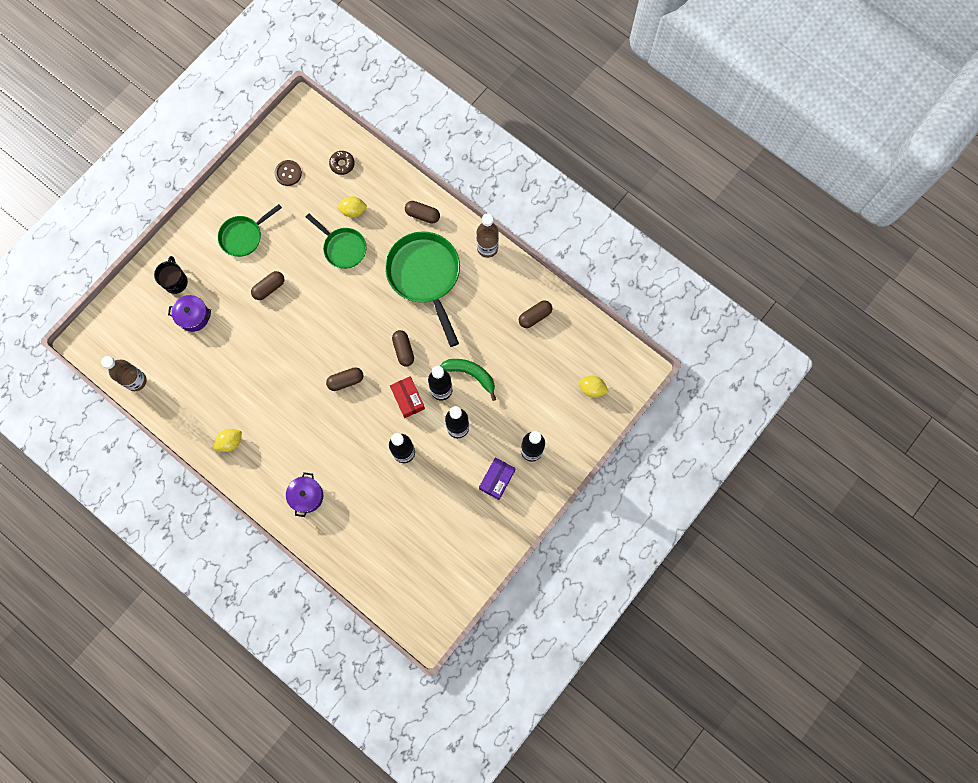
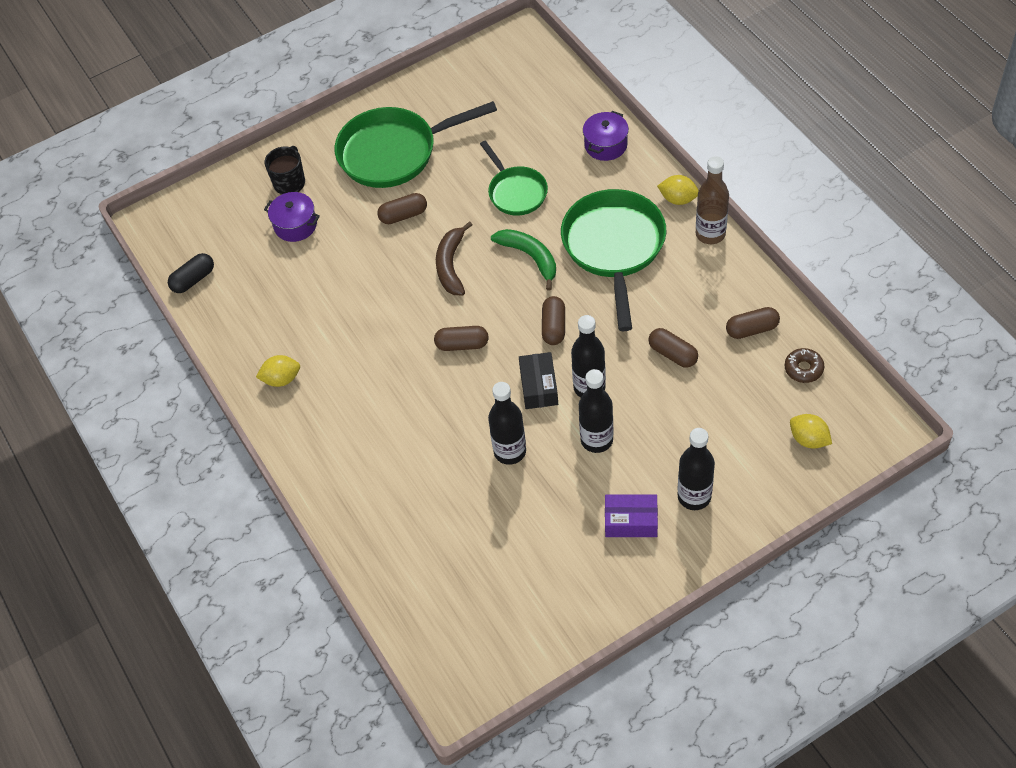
camera: 25 degrees right, 20 degrees down
brown bottle [101,356,147,391] -> black capsule [168,253,214,293]
green pan [218,204,282,257] -> green pan [335,101,497,188], size x1.72
brown button [275,160,302,186] -> none
purple pot [286,472,323,517] -> purple pot moved to [583,111,629,161]
brown donut [329,151,355,175] -> brown donut moved to [785,348,824,383]
yellow lemon [336,196,367,218] -> yellow lemon moved to [657,175,699,205]
red box [390,376,425,418] -> black box [519,352,558,409]
brown capsule [405,201,440,224] -> brown capsule moved to [648,328,698,368]
green banana [440,359,496,401] -> green banana moved to [491,229,556,291]
purple box [479,457,516,500] -> purple box turned 45 degrees clockwise [605,494,658,537]
none -> brown banana [436,221,472,295]

